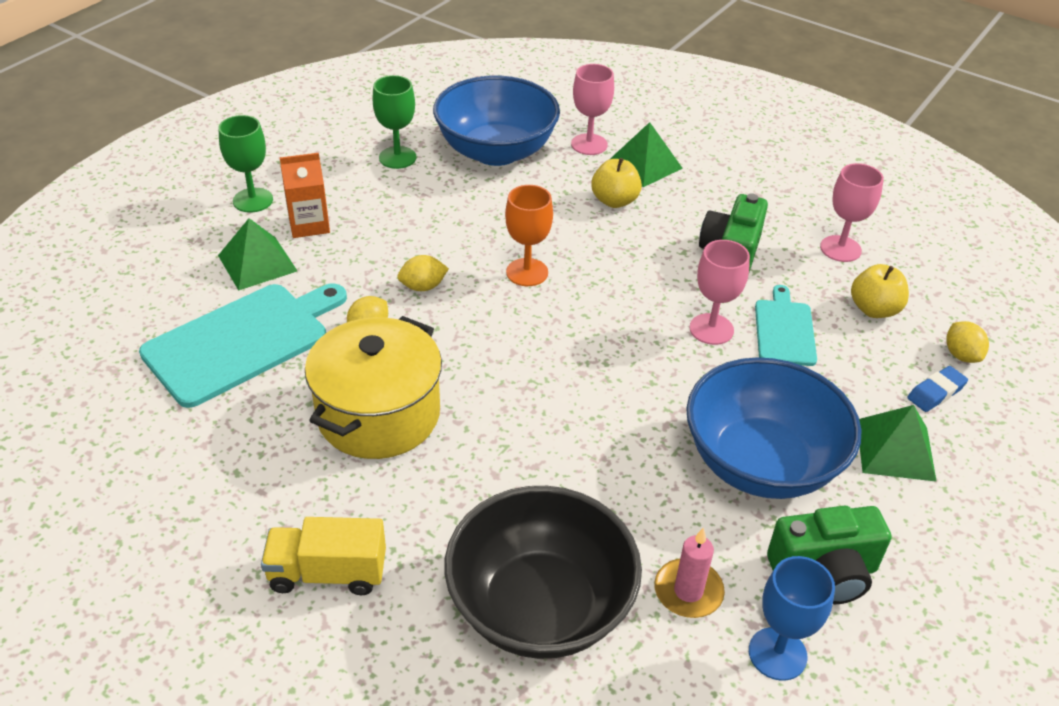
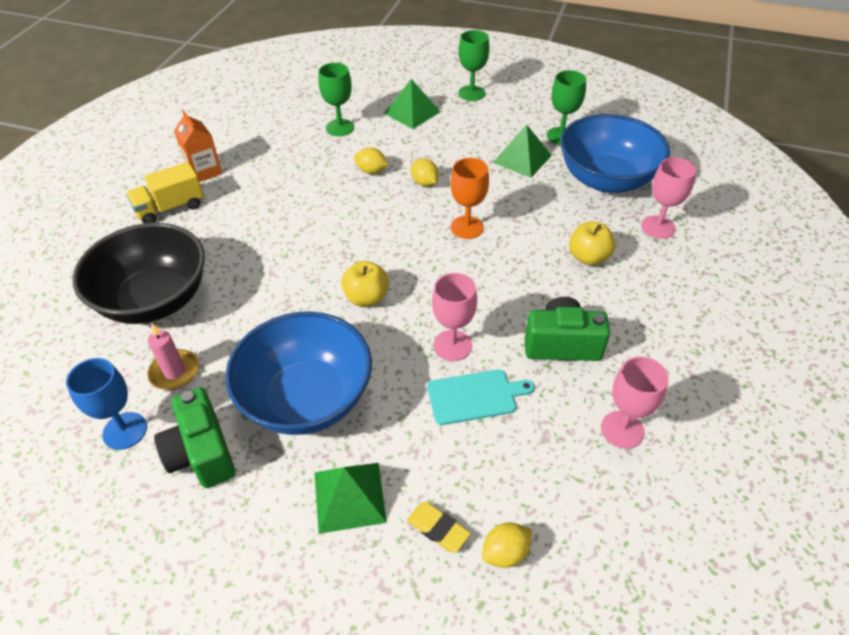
camera: 75 degrees right, 5 degrees up
turquoise cutting board [139,283,347,408] -> green goblet [318,63,354,136]
yellow truck [261,517,386,595] -> yellow truck turned 105 degrees counterclockwise [126,162,204,224]
orange carton [280,153,330,238] -> orange carton moved to [174,110,222,182]
yellow pot [305,316,442,459] -> none
green pyramid [610,122,683,187] -> green pyramid moved to [493,124,552,178]
yellow apple [851,264,909,318] -> yellow apple moved to [341,261,389,307]
blue eraser [907,366,968,412] -> yellow eraser [407,502,471,552]

